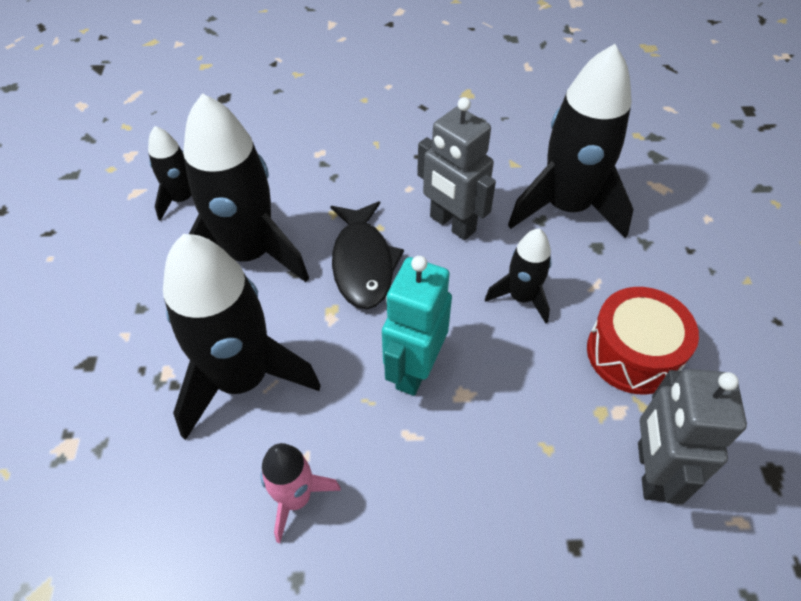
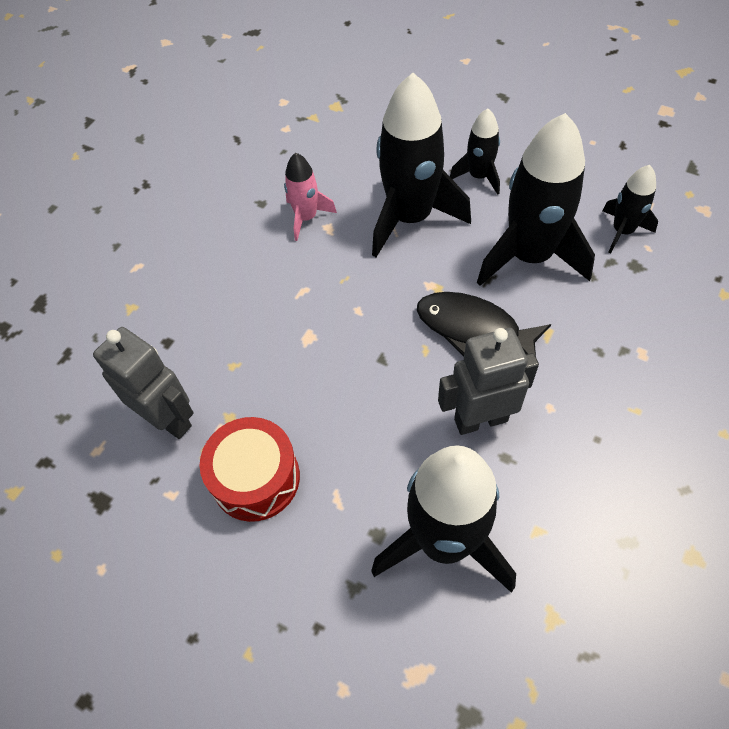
camera: 125 degrees right, 5 degrees up
turquoise robot [382,256,452,396] -> none
black rocket [485,228,552,323] -> black rocket moved to [450,108,500,195]

